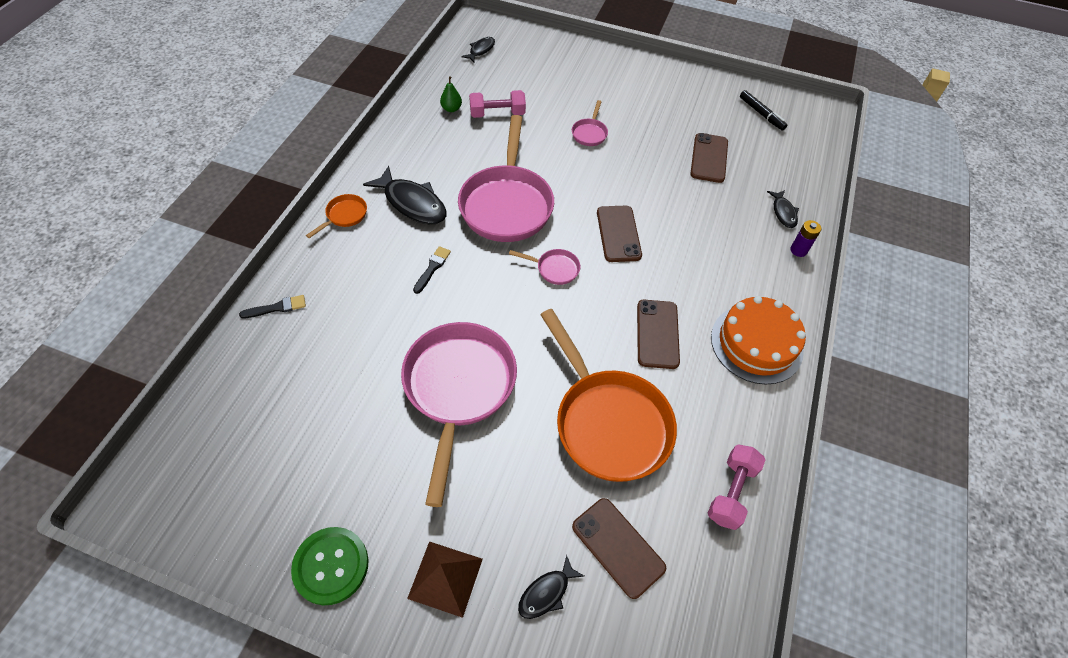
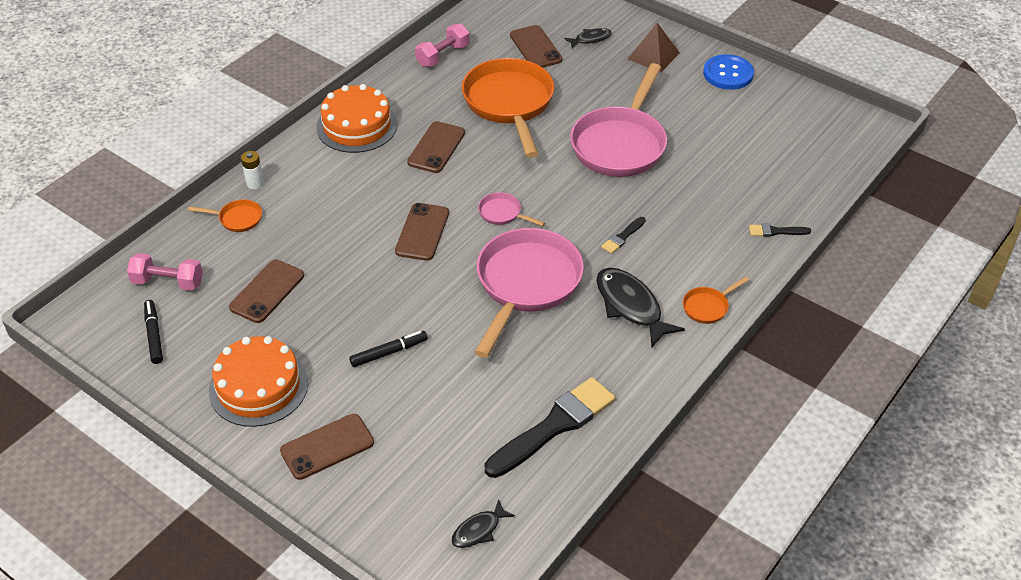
camera: 160 degrees left, 10 degrees down
green button [291,527,369,605] -> blue button [703,54,754,90]
green pear [440,76,462,112] -> black brush [485,377,615,478]
pink dumbbell [469,90,526,118] -> pink dumbbell moved to [127,253,203,291]
pink pan [572,100,608,146] -> black marker [349,331,428,367]
black fish [767,190,799,228] -> orange pan [188,199,262,232]
purple battery [790,220,821,257] -> white battery [241,151,264,189]
none -> orange cake [209,336,308,427]
none -> brown phone [280,414,374,480]

